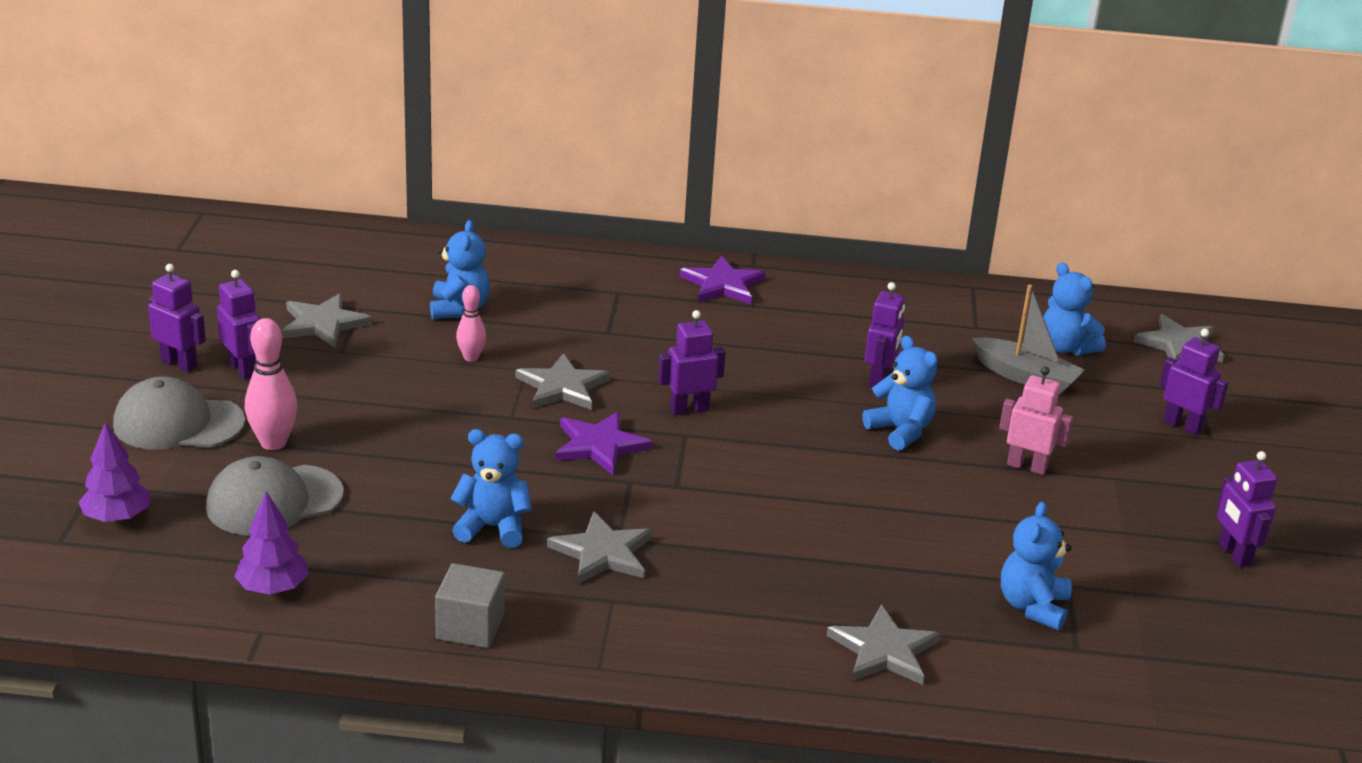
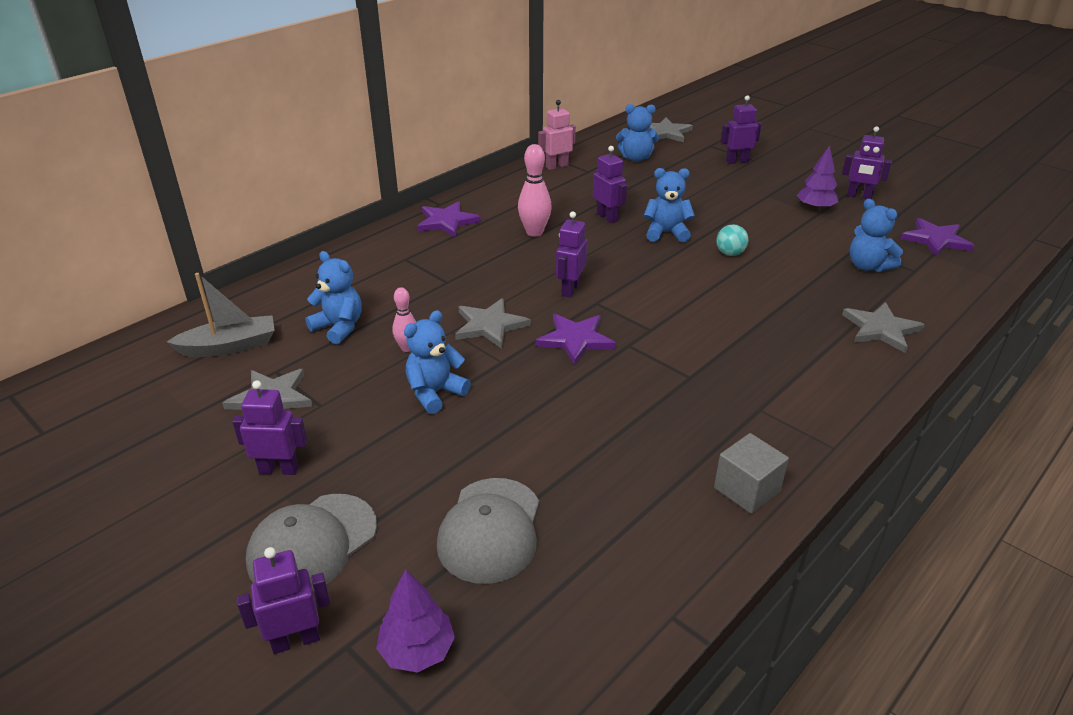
camera: 50 degrees left, 5 degrees up
purple robot [148,264,206,372] -> purple robot moved to [237,547,330,654]
purple tree [234,491,309,595] -> purple tree moved to [797,145,839,211]
pink bowling pin [245,318,298,450] -> pink bowling pin moved to [518,144,552,237]
blue teddy bear [451,429,532,548] -> blue teddy bear moved to [404,310,471,414]
grey star [547,511,653,584] -> none
grey boat [972,284,1085,395] -> grey boat moved to [167,273,275,357]
pink robot [999,366,1073,475] -> pink robot moved to [538,100,576,170]
none -> turquoise ball [716,224,748,256]
none -> purple star [901,218,974,256]

